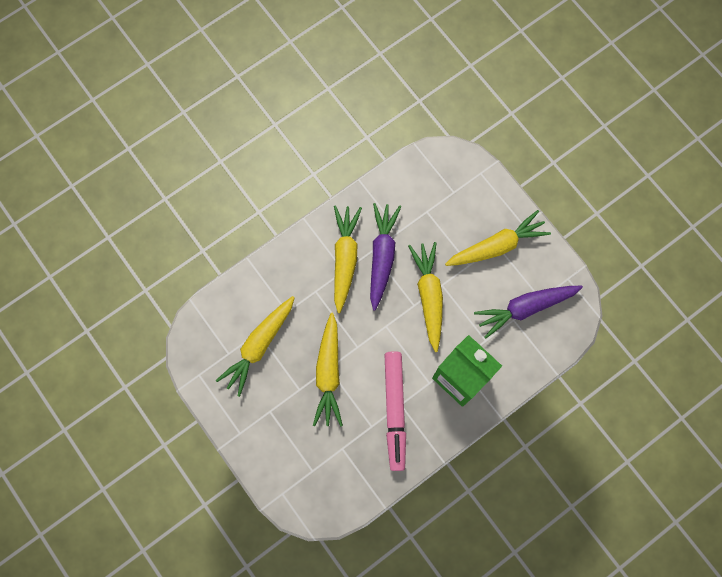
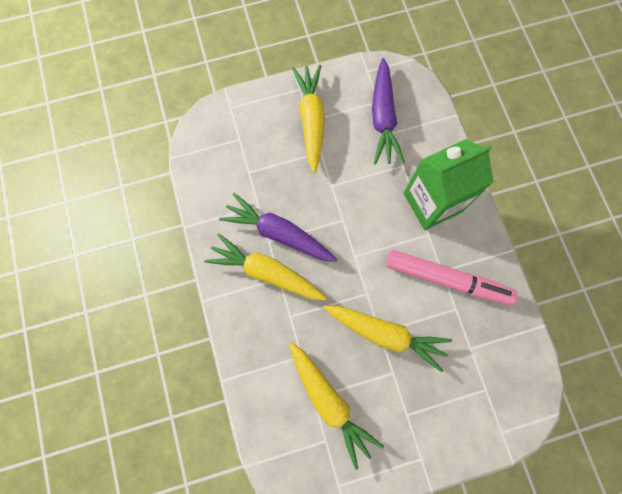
camera: 70 degrees left, 0 degrees up
yellow carrot [408,242,443,352] -> none

